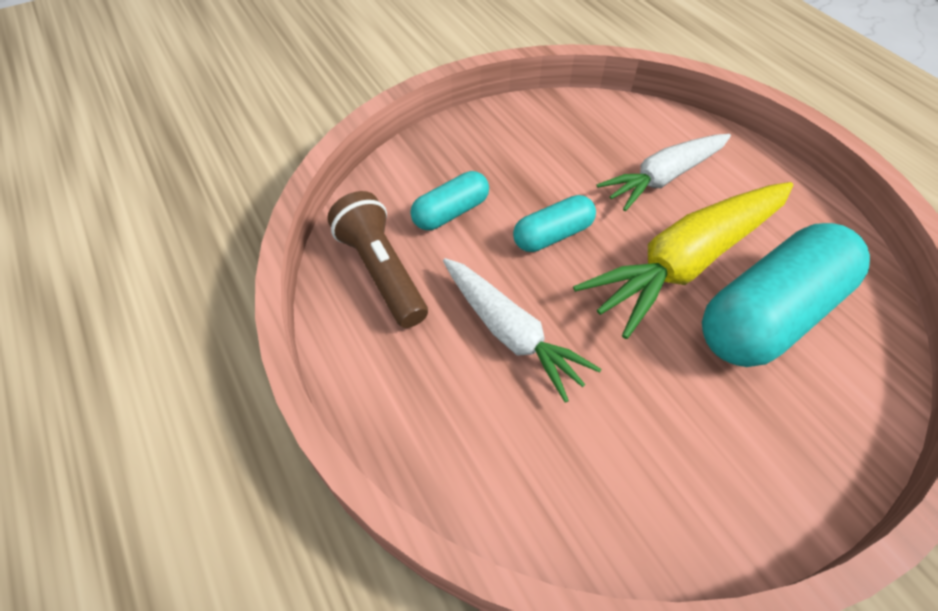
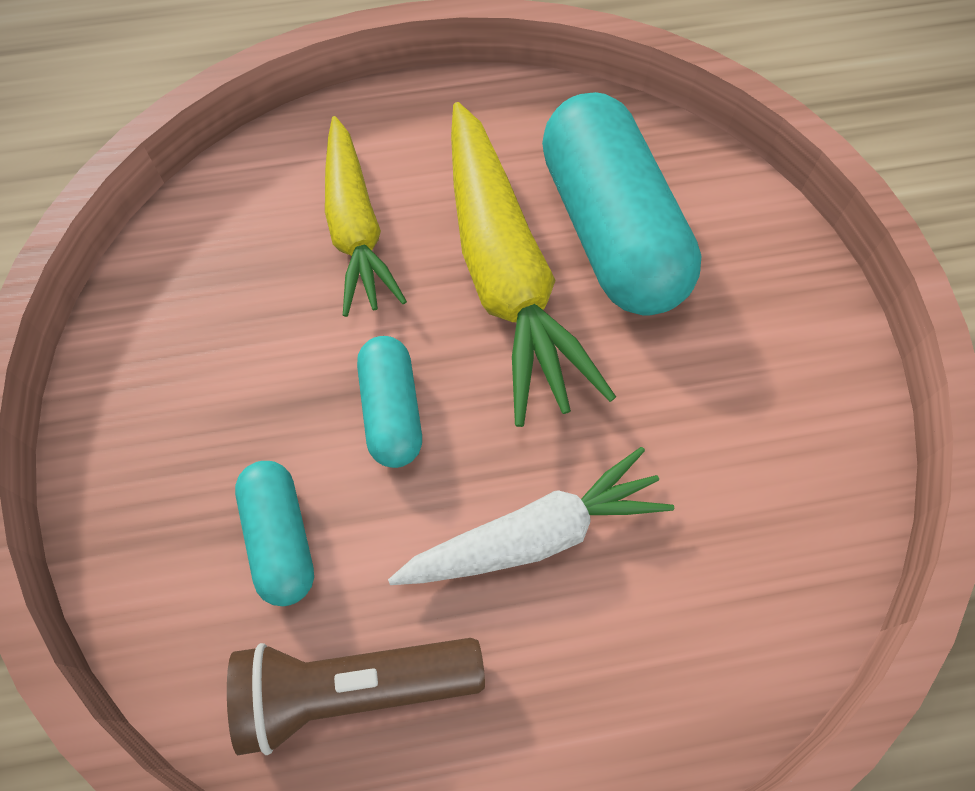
camera: 70 degrees left, 10 degrees up
white carrot [597,134,731,211] -> yellow carrot [325,116,407,317]

